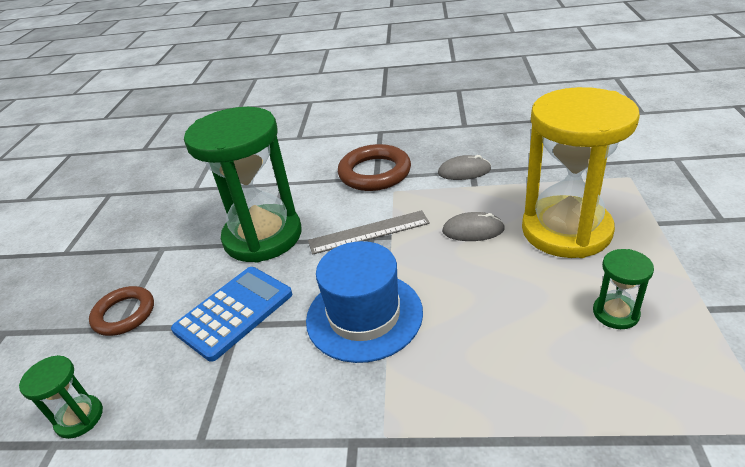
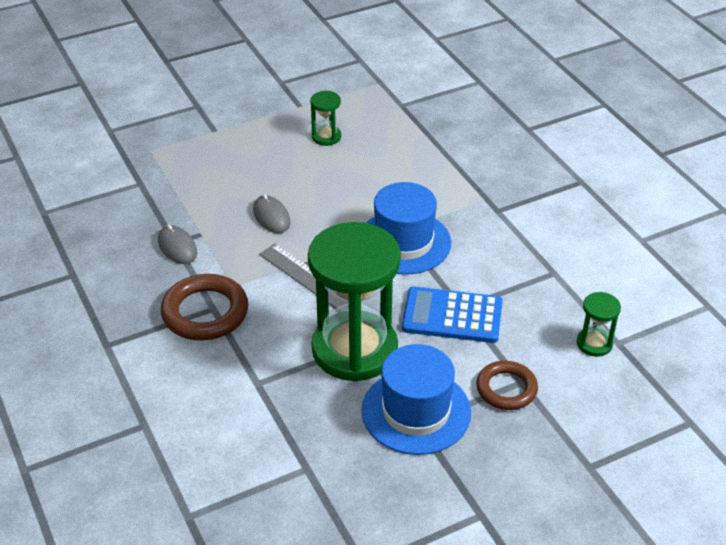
camera: 125 degrees left, 5 degrees up
yellow hourglass [522,87,640,258] -> none
none -> blue hat [361,344,471,455]

